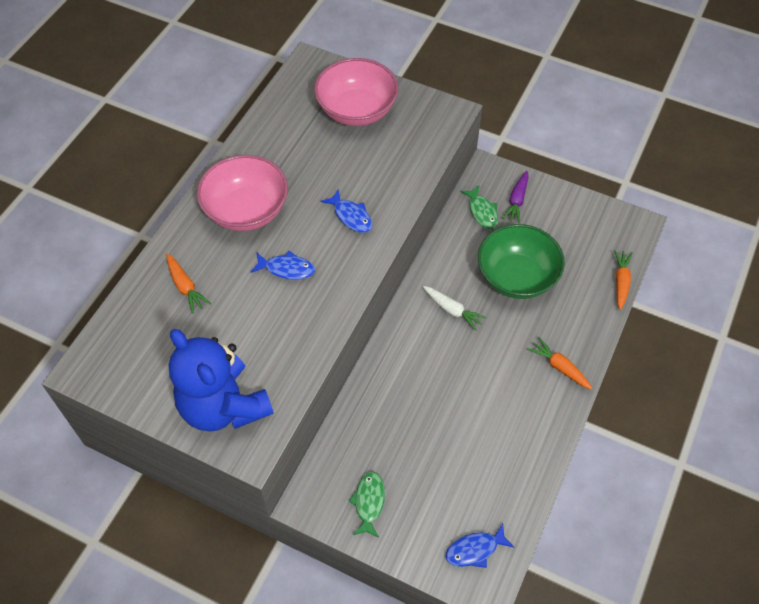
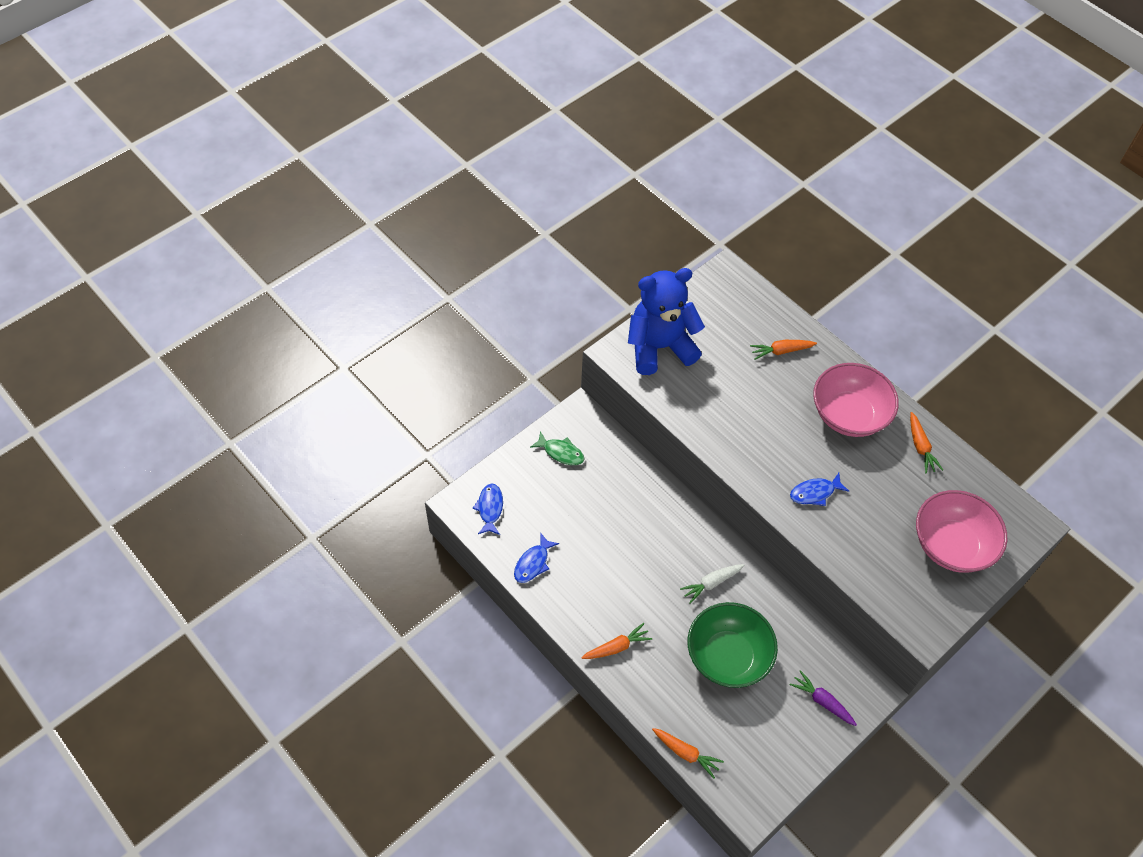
camera: 110 degrees right, 0 degrees up
blue fish [251,251,315,280] -> blue fish moved to [514,534,559,583]
green fish [460,185,498,229] -> none
none -> orange carrot [910,412,943,473]

